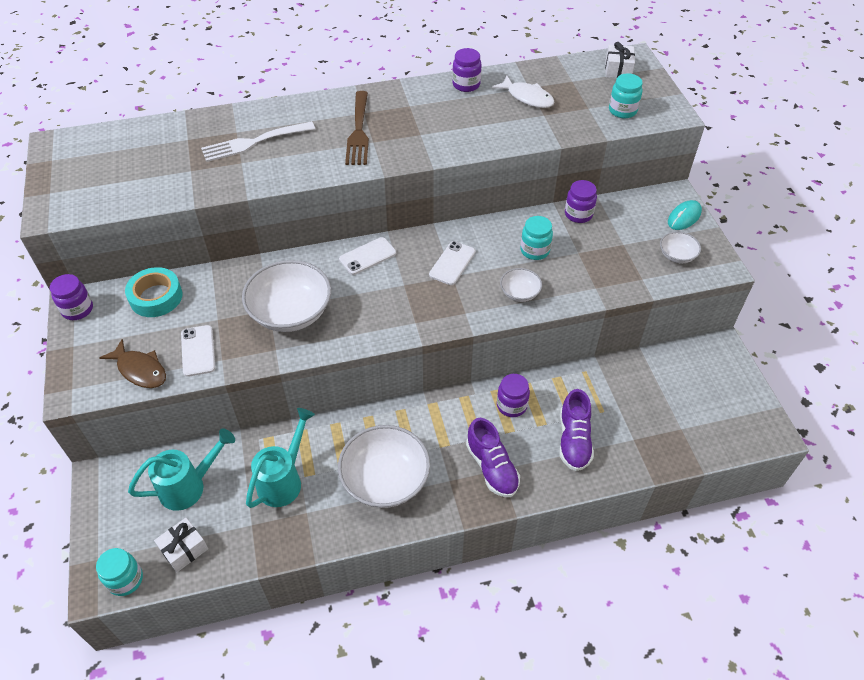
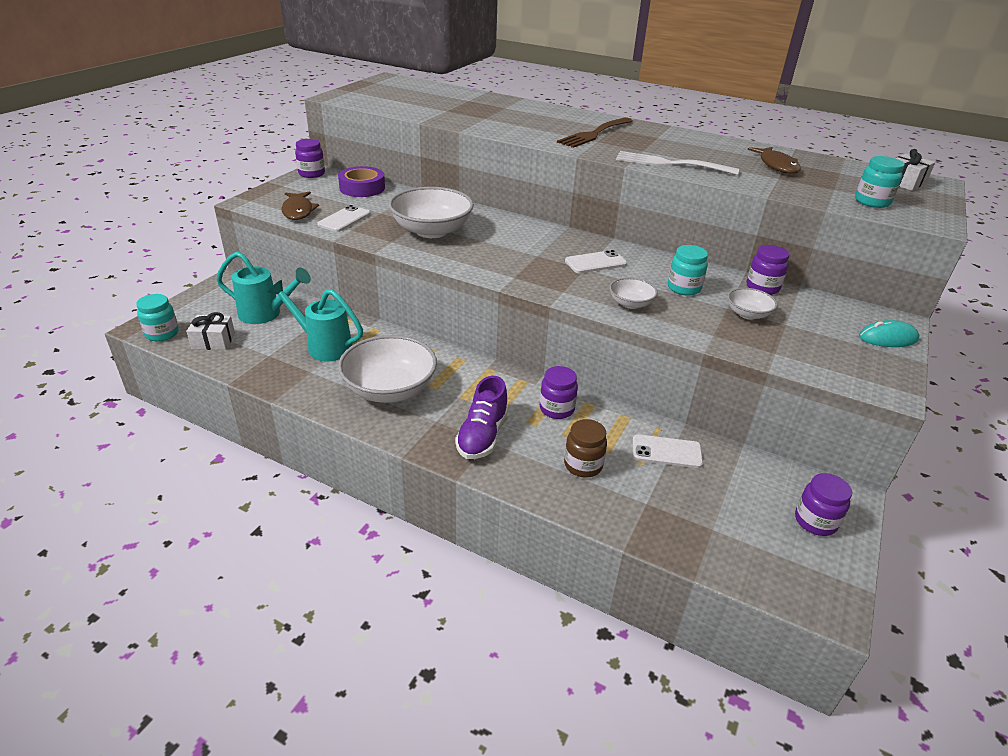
camera: 40 degrees right, 15 degrees down
turquoise tape [125,267,182,317] -> purple tape [338,166,385,197]
white fork [201,121,315,162] -> white fork moved to [616,151,739,175]
turquoise watering can [246,408,315,508] -> turquoise watering can turned 135 degrees counterclockwise [268,280,363,361]
white phone [339,237,396,275] -> white phone moved to [633,434,703,468]
purple jar [452,48,481,92] -> purple jar moved to [795,473,852,536]
white fish [492,76,555,108] -> brown fish [747,147,801,174]
purple shoe [559,389,594,471] -> brown jar [564,419,607,478]
white bowl [660,232,701,264] -> white bowl moved to [728,288,777,320]

